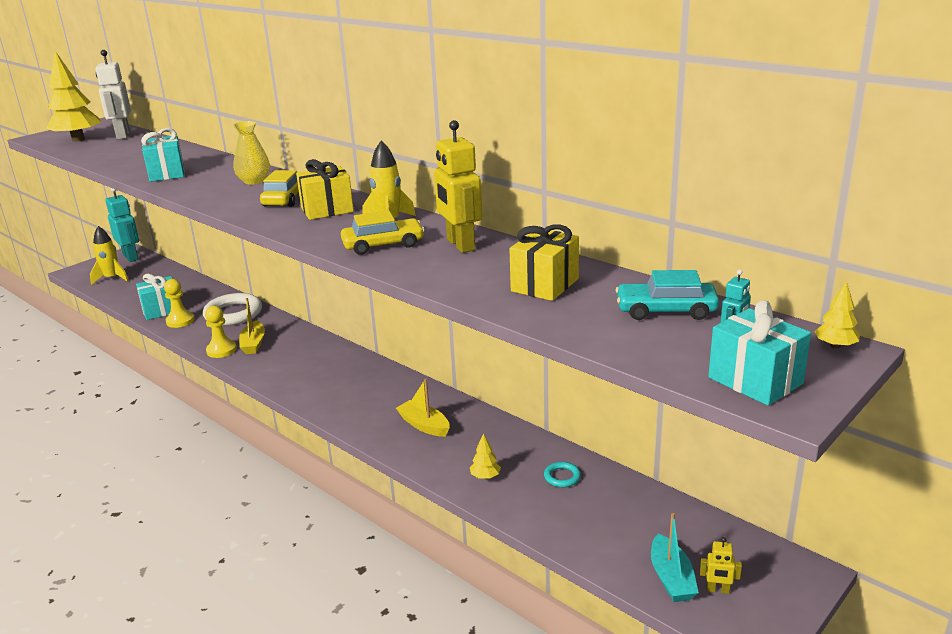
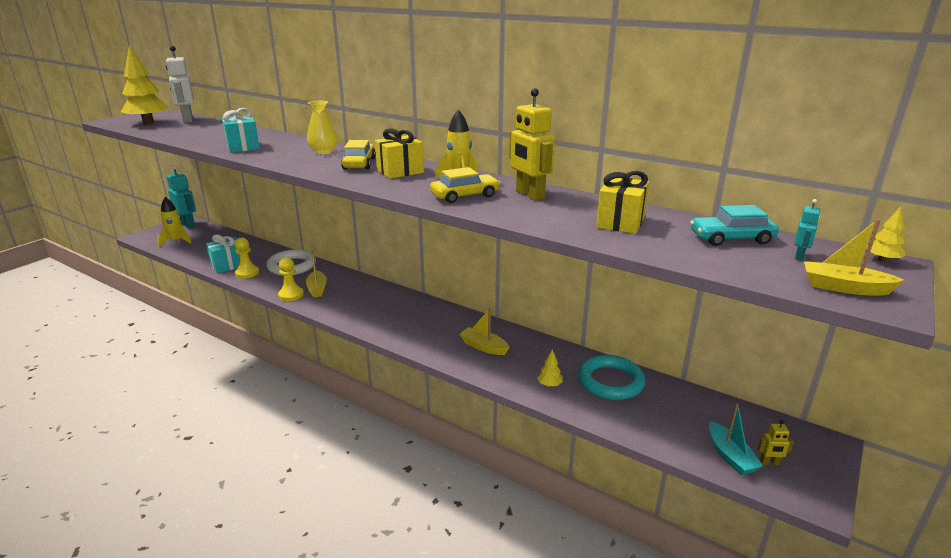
camera: 10 degrees left, 0 degrees up
turquoise ring [544,462,581,487] -> turquoise ring [578,355,645,400], size x2.23
turquoise gift [708,300,811,406] -> yellow boat [804,219,904,296]

